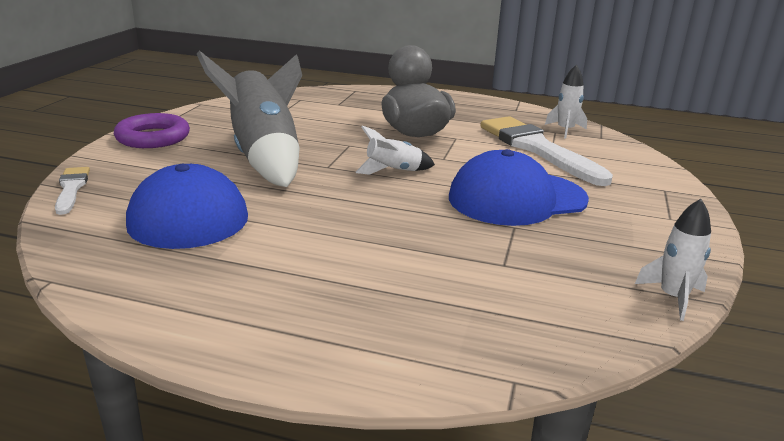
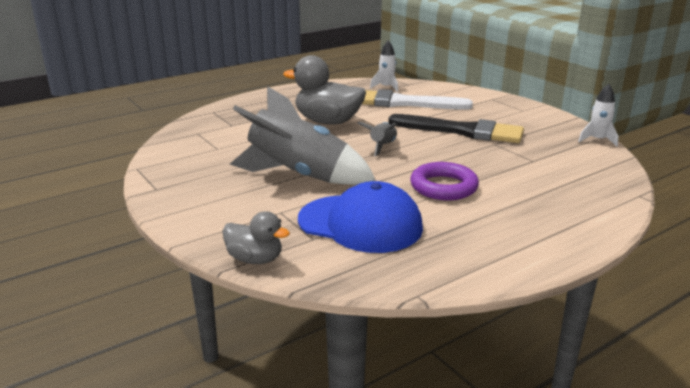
camera: 50 degrees left, 0 degrees up
white brush [55,167,90,215] -> grey duck [222,211,290,264]
purple ring [114,113,190,148] -> purple ring moved to [410,162,479,200]
white rocket [355,125,435,175] -> grey rocket [357,122,397,156]
blue cap [449,149,589,226] -> black brush [388,114,524,143]

